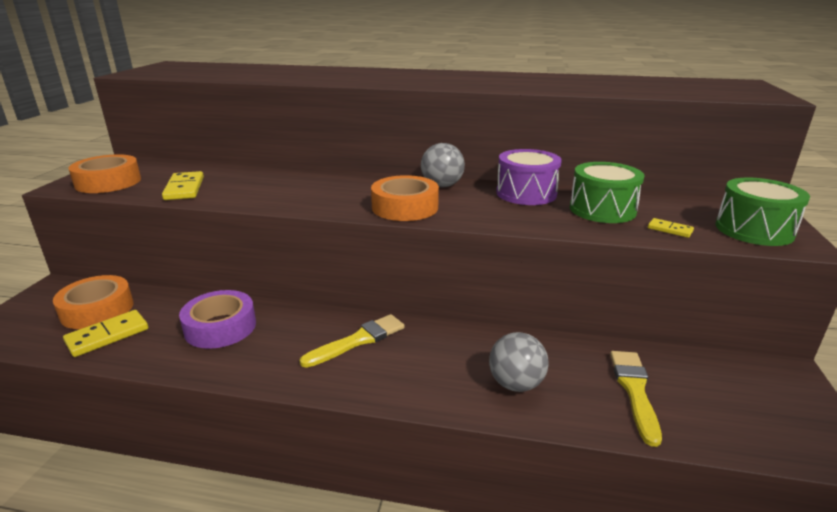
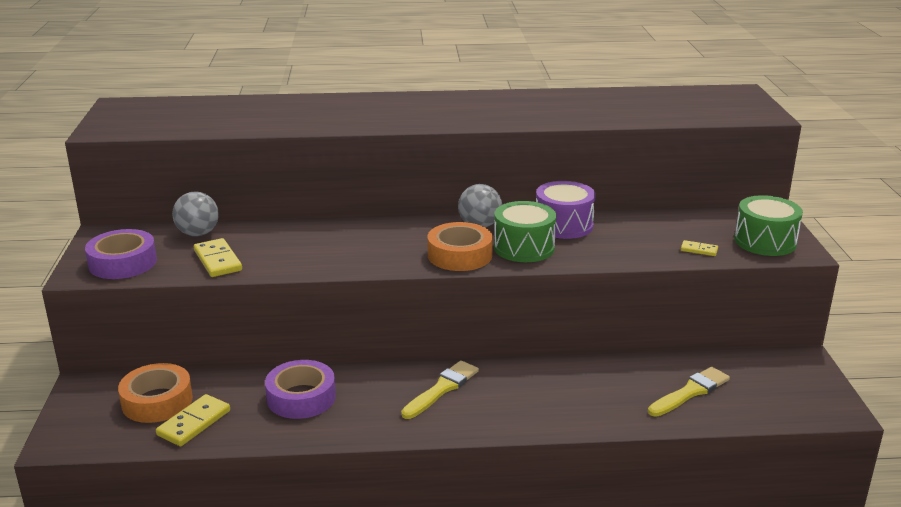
camera: 15 degrees left, 0 degrees up
orange tape [68,154,141,193] -> purple tape [85,229,157,279]
grey ball [489,332,549,392] -> grey ball moved to [172,191,219,236]
green drum [570,162,644,223] -> green drum moved to [494,201,556,262]
yellow brush [610,351,662,447] -> yellow brush turned 60 degrees clockwise [648,367,730,417]

